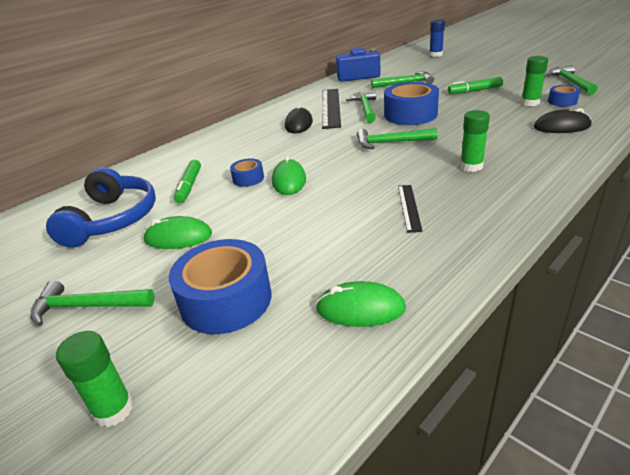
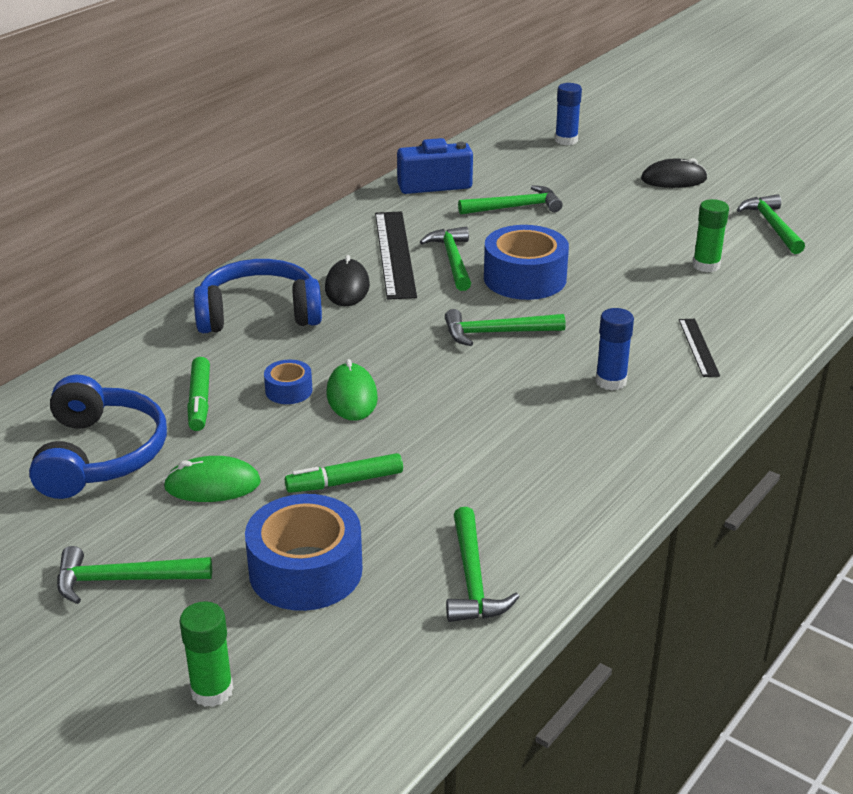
camera: 10 degrees left, 0 degrees up
green mouse [316,281,406,327] -> green hammer [446,507,520,622]
black ruler [398,185,423,233] -> black ruler moved to [679,319,720,377]
green marker [448,77,503,94] -> green marker moved to [285,453,403,493]
green glue stick [460,110,490,172] -> blue glue stick [595,308,634,390]
black mouse [534,108,591,133] -> black mouse moved to [641,158,707,188]
blue tape [548,85,580,107] -> none
none -> blue headphones [194,259,322,333]

